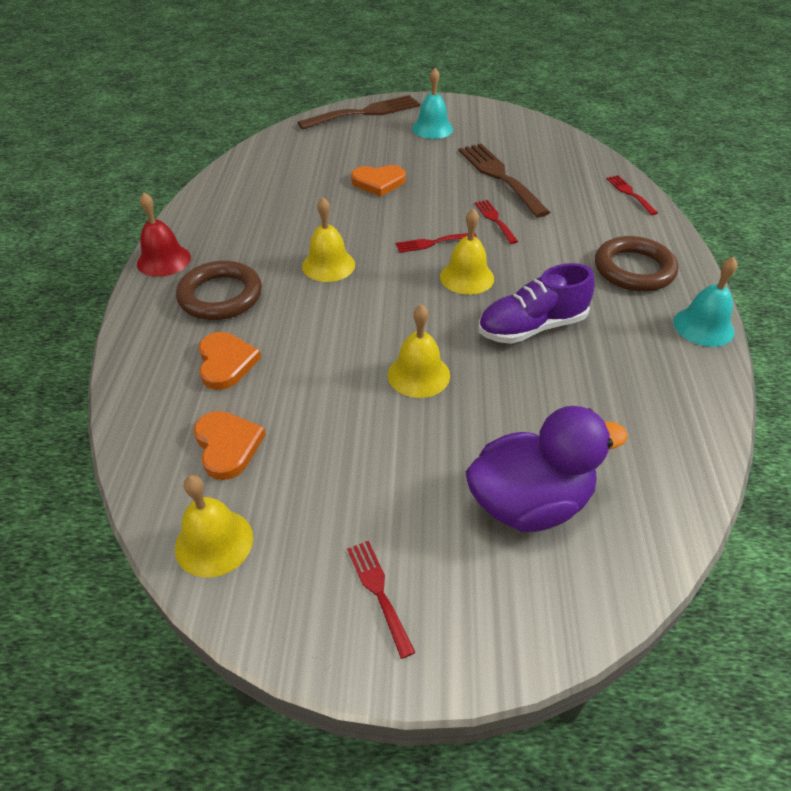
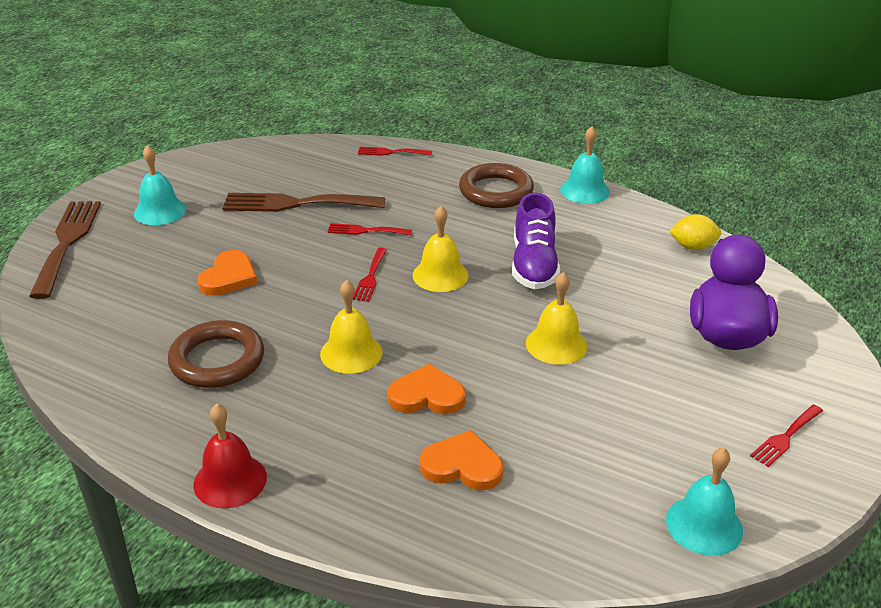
camera: 65 degrees left, 10 degrees down
yellow bell [175,475,253,578] -> turquoise bell [666,447,743,556]
brown ring [176,261,262,320] -> brown ring moved to [168,320,264,388]
orange heart [194,411,266,480] -> orange heart moved to [388,363,466,414]
red fork [347,541,416,659] -> red fork turned 45 degrees counterclockwise [750,404,823,467]
none -> yellow lemon [669,214,721,250]

